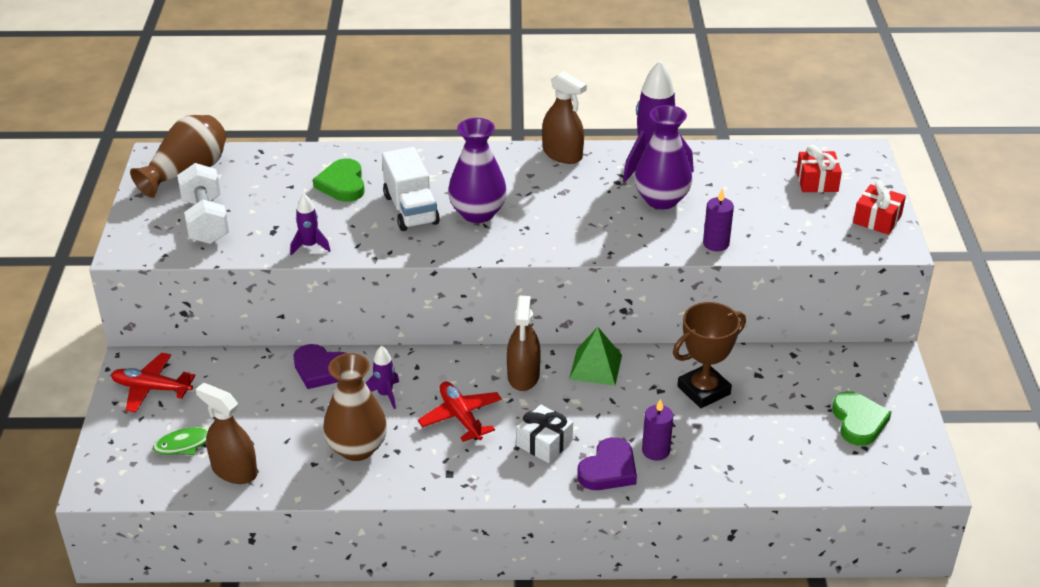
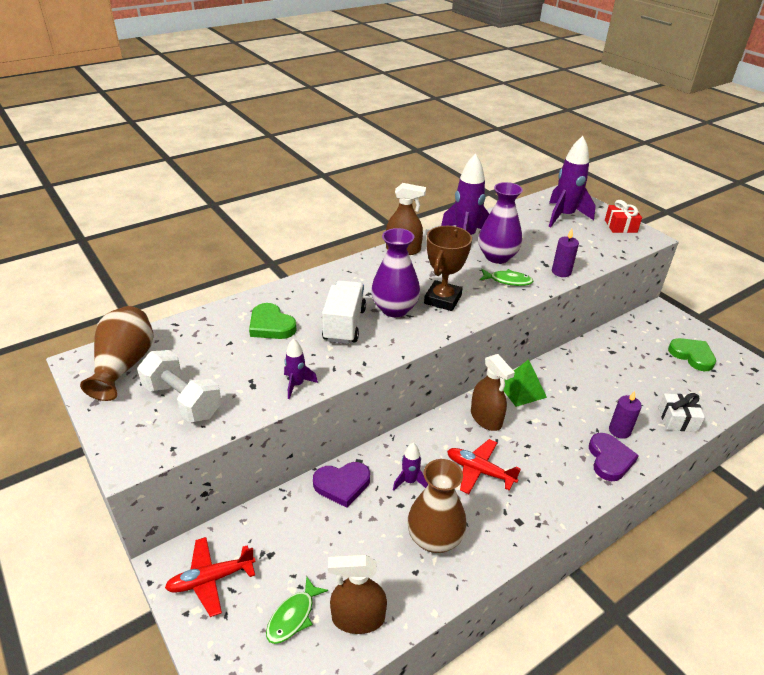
camera: 35 degrees left, 0 degrees up
white truck [382,147,440,231] -> white truck turned 120 degrees counterclockwise [322,280,366,344]
white gift [517,405,573,463] -> white gift moved to [658,393,705,432]
brown trophy [673,302,746,408] -> brown trophy moved to [424,226,472,311]
red gift [796,145,842,192] -> purple rocket [549,136,595,227]
none -> green fish [479,269,533,286]

